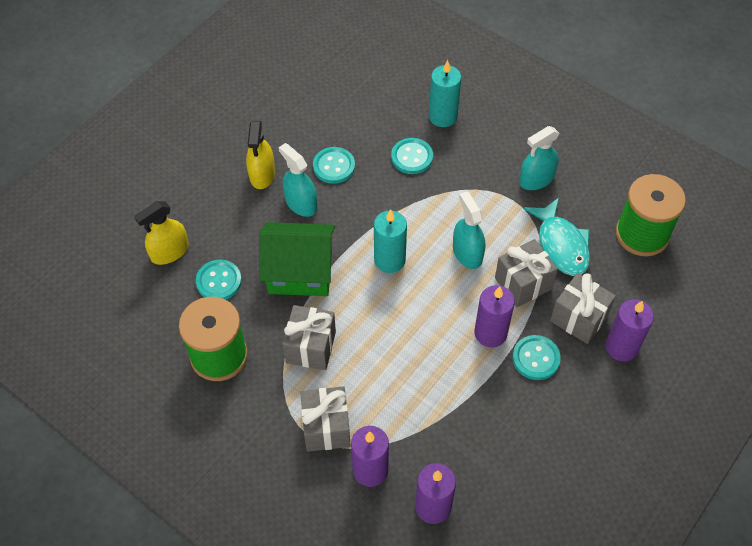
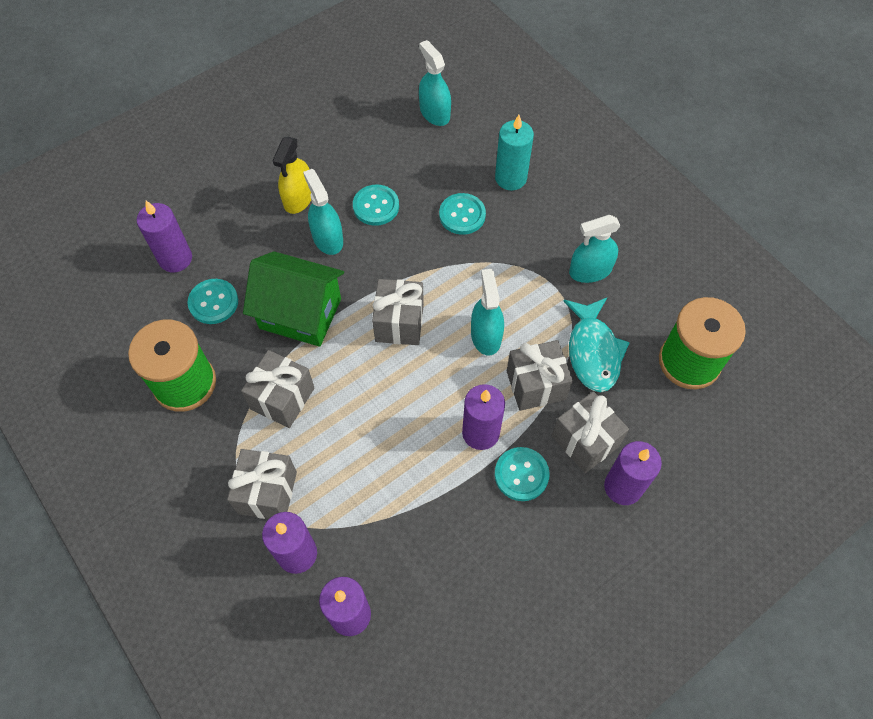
camera: 15 degrees right, 5 degrees up
yellow spray bottle [134,201,189,265] -> purple candle [137,201,192,272]
turquoise candle [374,209,407,273] -> grey gift [372,279,424,345]
none -> turquoise spray bottle [419,40,451,126]

